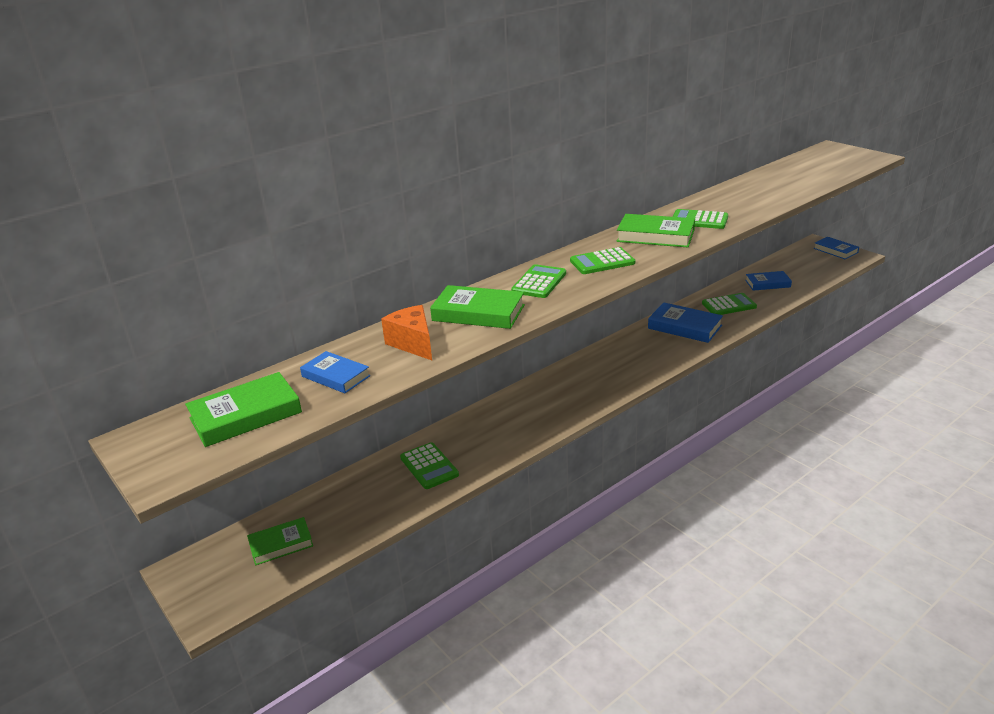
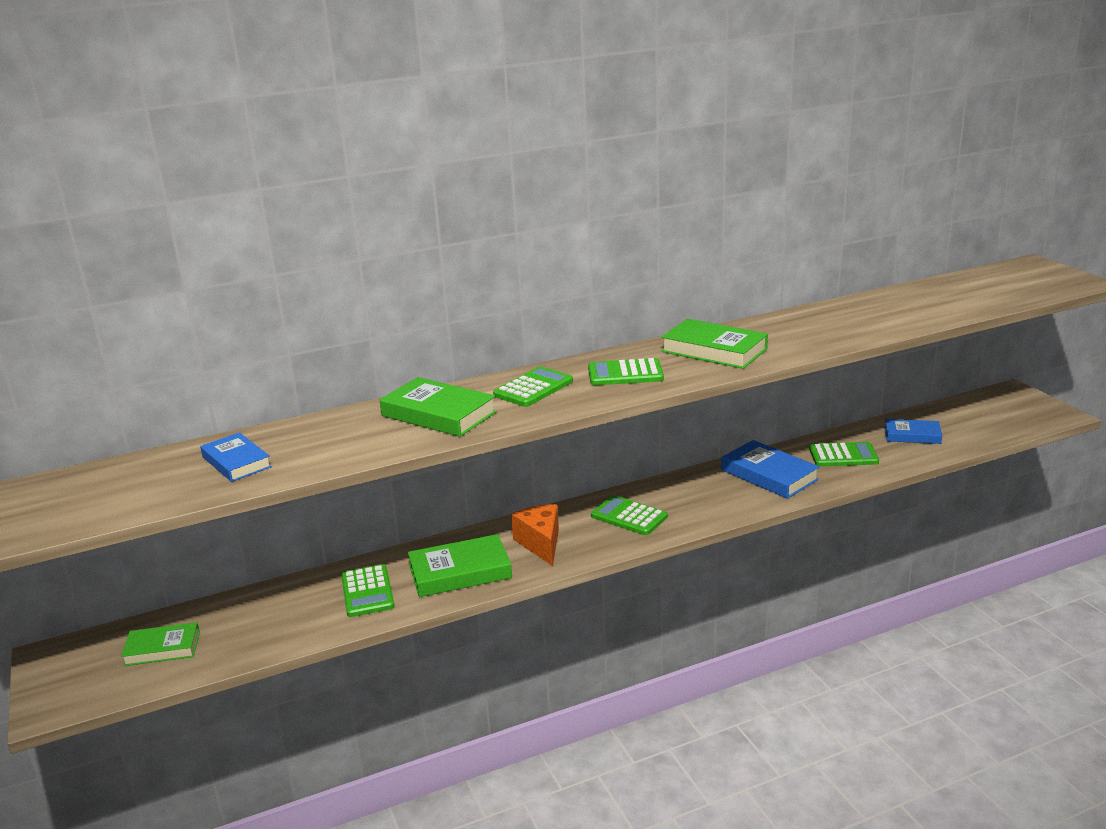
camera: 15 degrees right, 5 degrees down
green book [185,372,302,447] -> green book moved to [408,534,512,597]
orange cheese [381,305,432,360] -> orange cheese moved to [511,504,559,566]
green calculator [673,209,728,229] -> green calculator moved to [591,495,668,535]
blue book [814,237,859,259] -> none

